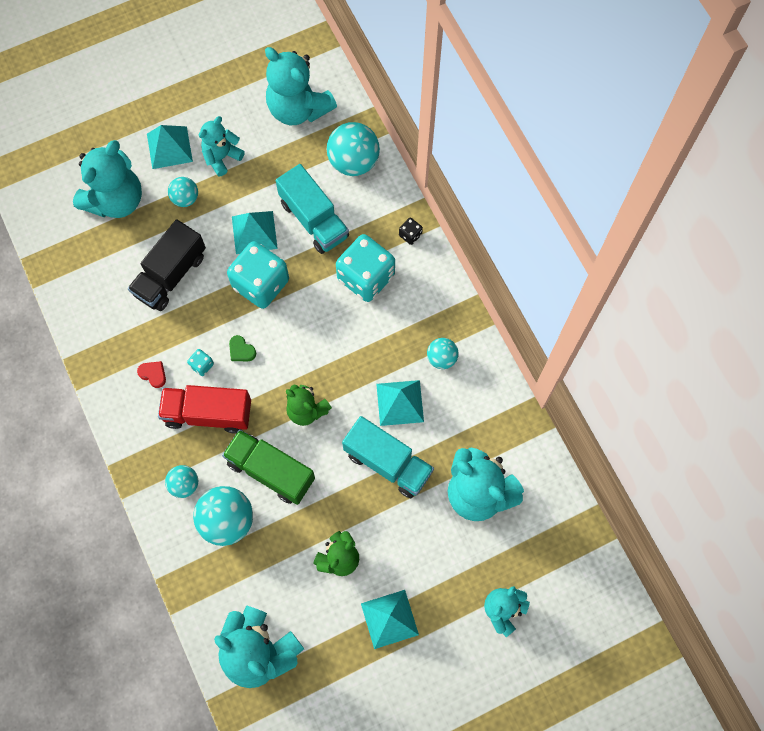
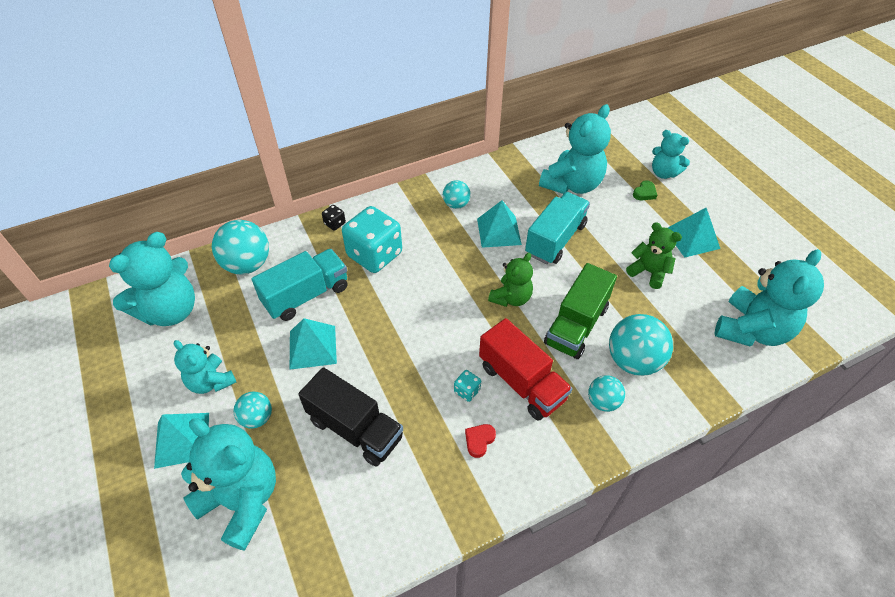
camera: 90 degrees left, 20 degrees down
red truck [158,385,251,433] -> red truck turned 45 degrees counterclockwise [479,318,572,421]
turquoise dice [227,241,289,309] -> none
green heart [229,335,256,361] -> green heart moved to [633,180,657,201]

